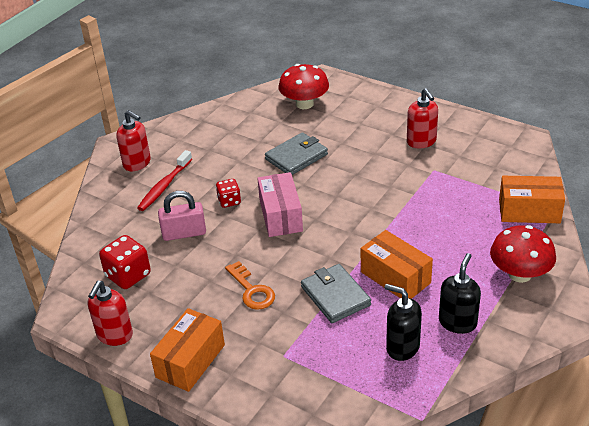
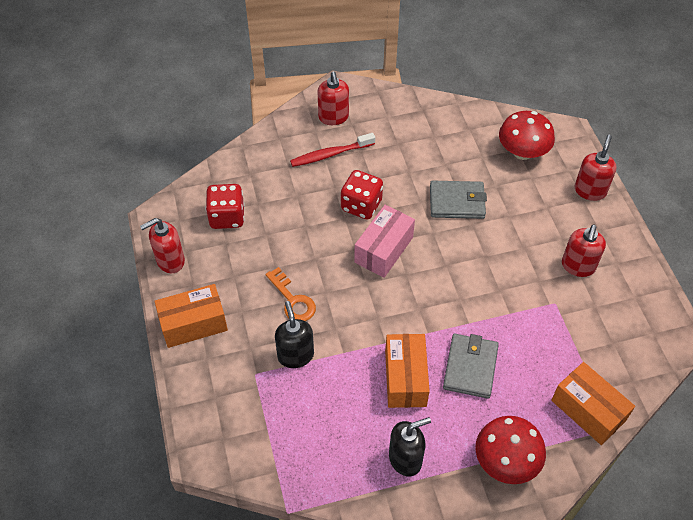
camera: 40 degrees right, 15 degrees up
pink padlock [158,191,206,241] -> none
red dice [216,179,241,208] -> red dice [341,170,383,220], size x1.62
orange key [225,261,275,310] -> orange key turned 45 degrees counterclockwise [265,267,316,321]
grey wallet [301,264,371,323] -> grey wallet moved to [443,334,499,399]
black soap dispenser [385,284,422,361] -> black soap dispenser moved to [275,301,314,368]
none -> red soap dispenser [575,135,617,201]

